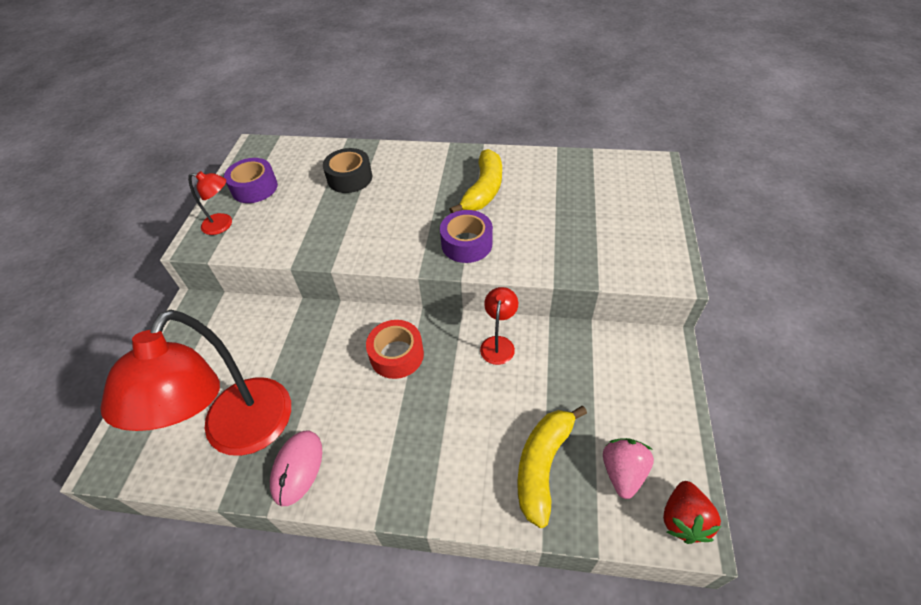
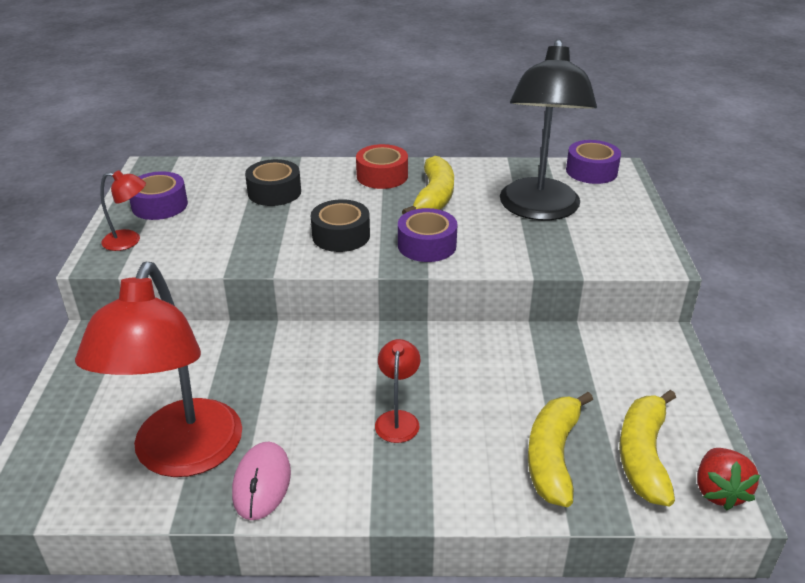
camera: 10 degrees left, 15 degrees down
red tape [366,320,424,379] -> red tape moved to [356,144,408,189]
red lamp [480,287,518,365] -> red lamp moved to [375,339,420,443]
pink strawberry [603,438,654,499] -> yellow banana [619,390,676,507]
none -> black tape [311,199,370,252]
none -> black lamp [500,39,597,220]
none -> purple tape [566,140,621,184]

